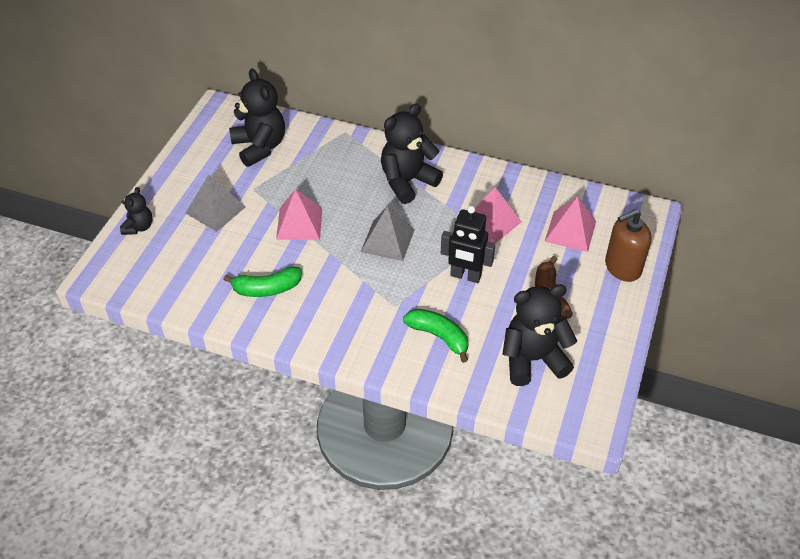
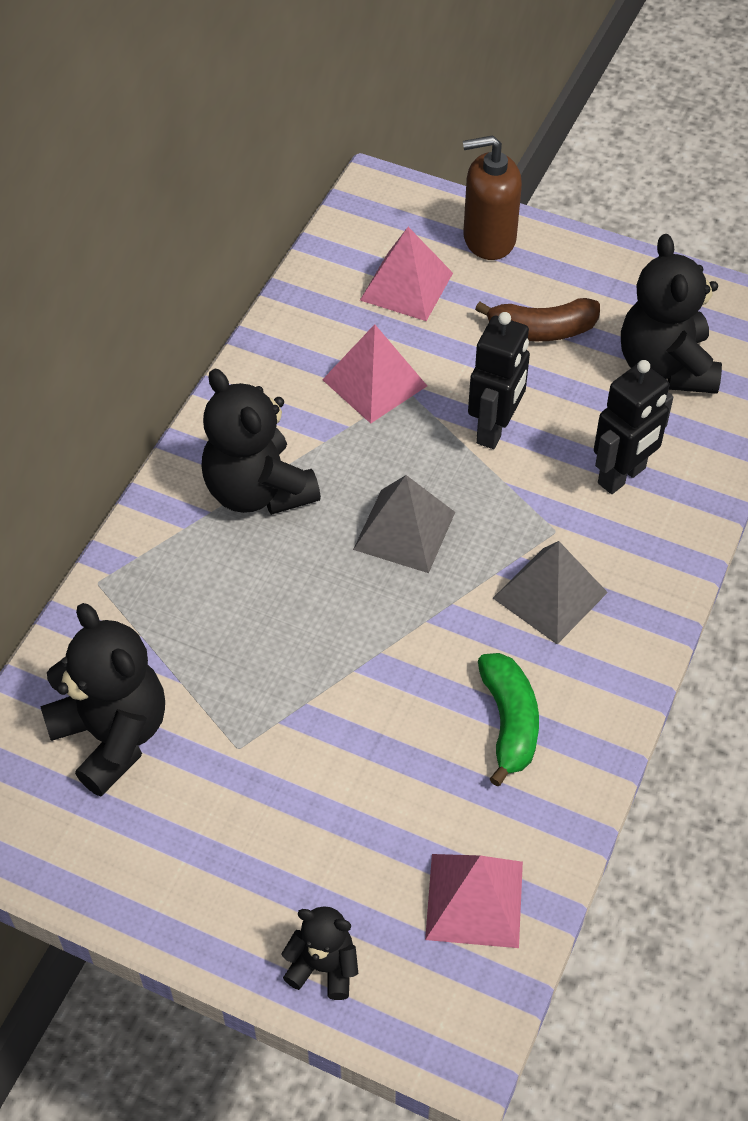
camera: 85 degrees left, 5 degrees up
grey pyramid [186,175,246,232] -> grey pyramid moved to [493,541,608,644]
black teddy bear [229,68,285,167] -> black teddy bear turned 75 degrees clockwise [40,603,165,796]
pink pyramid [276,189,322,240] -> pink pyramid moved to [425,854,523,948]
green banana [403,309,468,363] -> black robot [594,360,673,494]
brown soap dispenser [605,209,652,282] -> brown soap dispenser turned 105 degrees clockwise [463,135,522,260]

